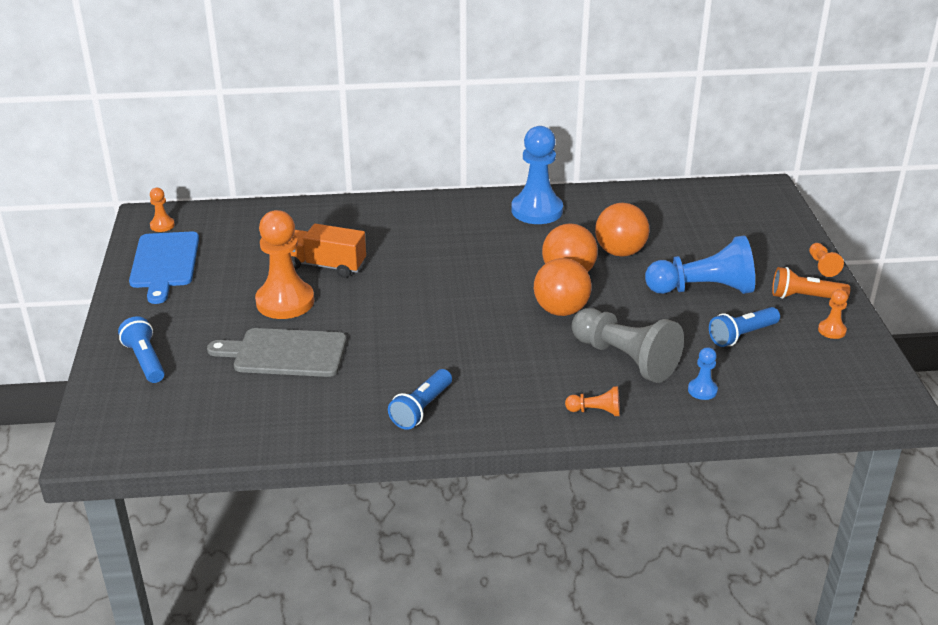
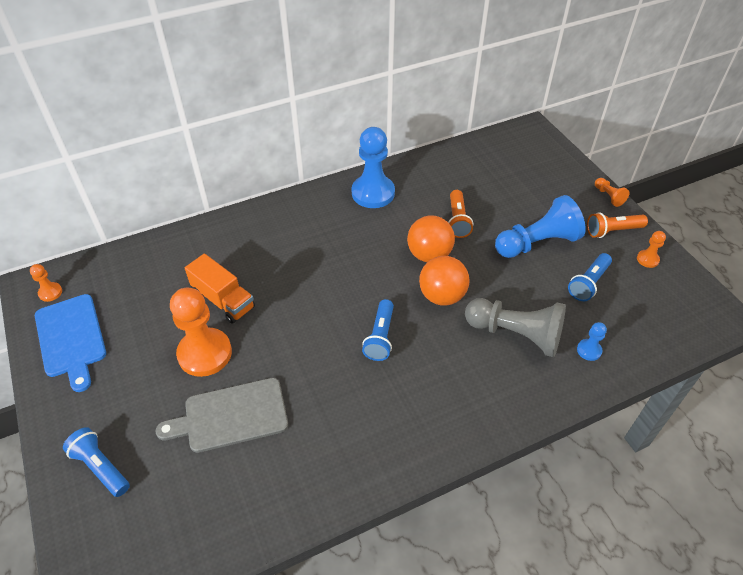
camera: 20 degrees left, 15 degrees up
orange truck [290,224,366,278] -> orange truck turned 135 degrees counterclockwise [185,254,255,324]
blue flashlight [388,369,452,430] -> blue flashlight moved to [362,299,394,361]
orange pawn [565,386,620,416] -> none
orange ball [595,203,649,257] -> orange flashlight [448,190,473,238]

